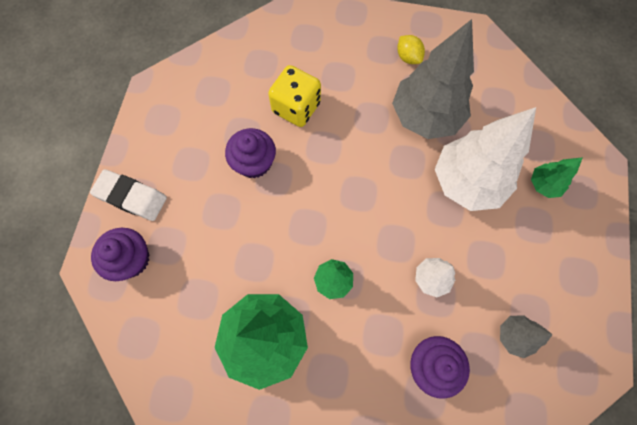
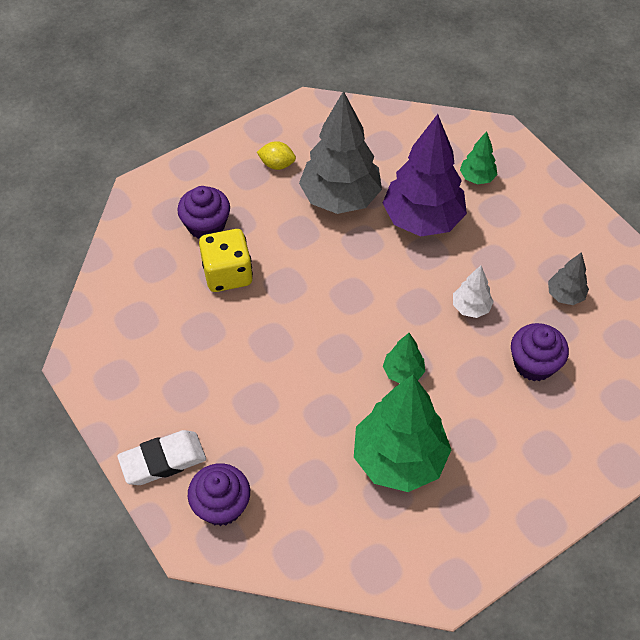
camera: 45 degrees left, 15 degrees down
purple cupcake [225,128,276,178] -> purple cupcake moved to [177,186,230,239]
white tree [435,107,536,211] -> purple tree [383,114,467,236]

